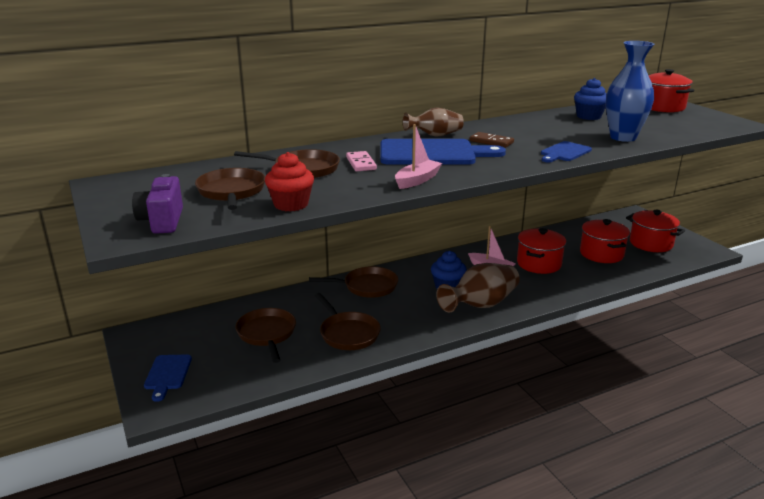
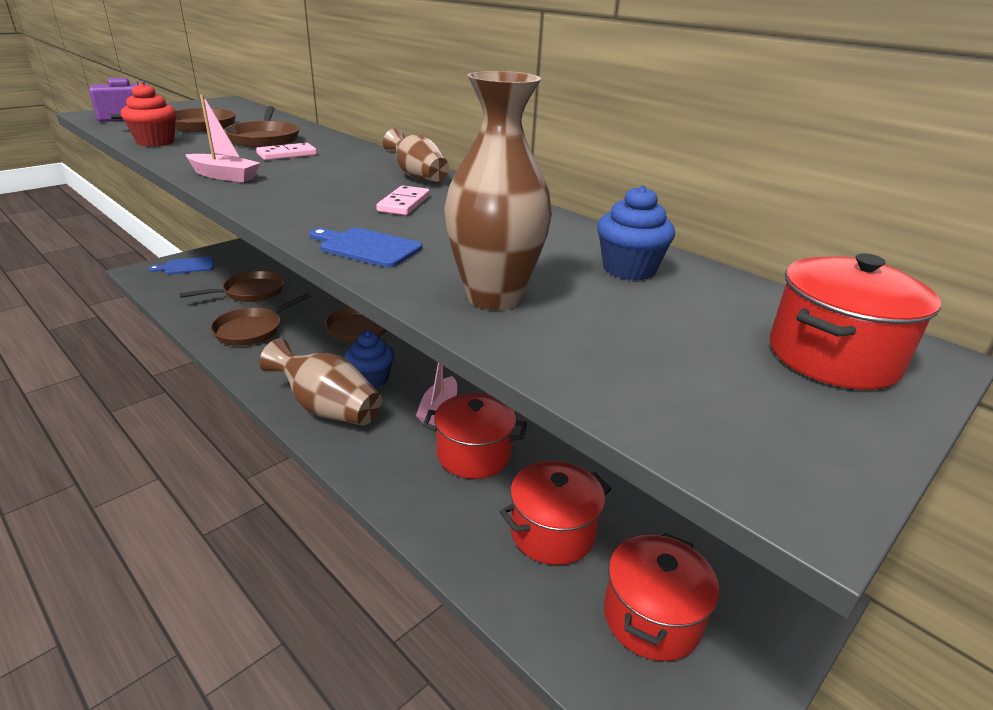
camera: 70 degrees right, 5 degrees up
blue cutting board [380,139,506,165] -> none
brown domino [470,132,514,148] -> pink domino [376,185,430,215]
blue vase [606,41,654,142] -> brown vase [444,71,552,310]

